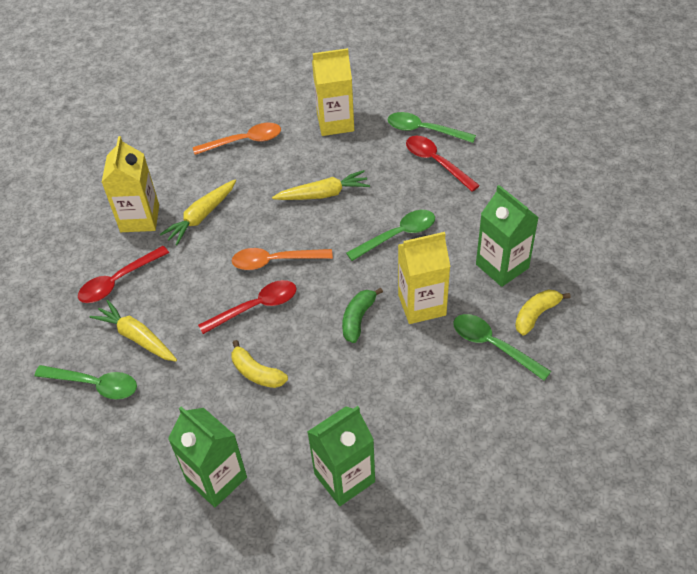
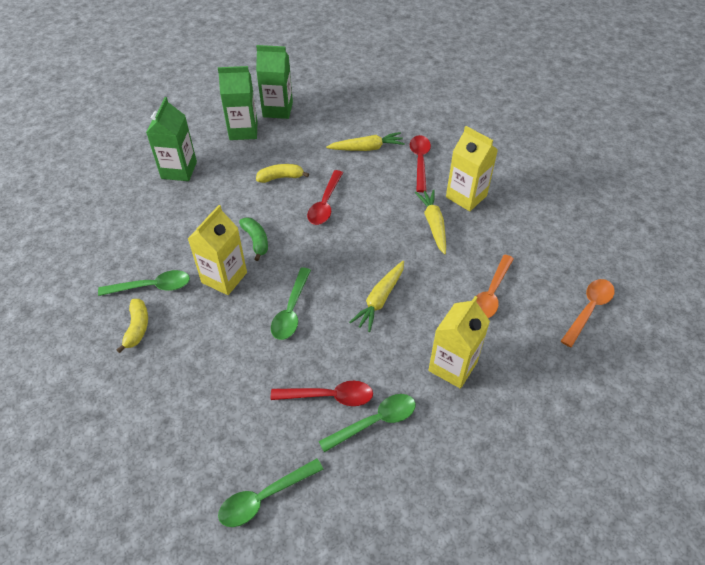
camera: 130 degrees right, 0 degrees up
green spoon [34,365,137,399] -> green spoon moved to [218,458,324,527]
orange spoon [232,248,333,270] -> orange spoon moved to [561,279,615,347]
green carton [476,185,539,287] -> green carton moved to [256,45,293,119]

